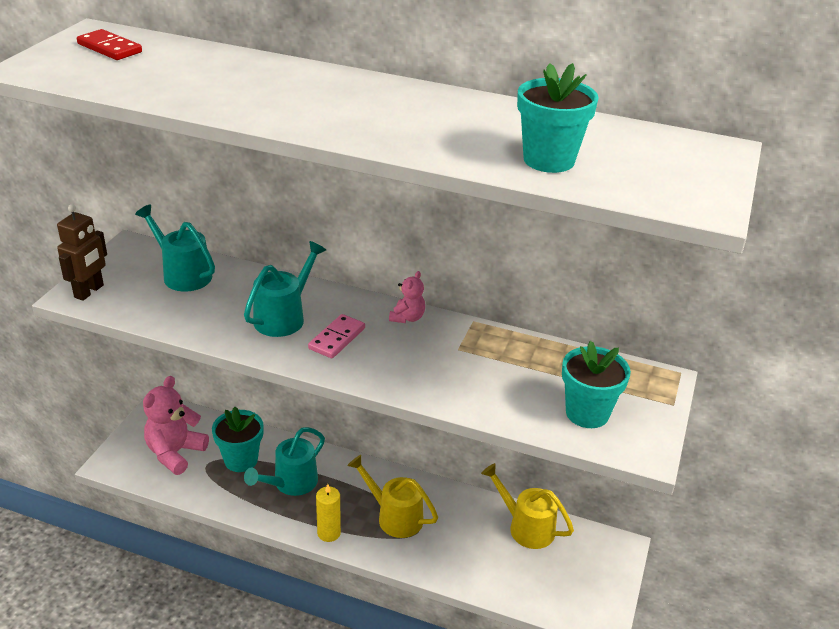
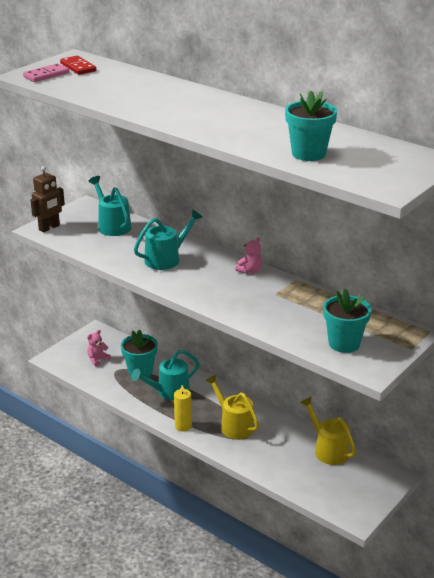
camera: 20 degrees right, 5 degrees down
pink teddy bear [143,376,209,475] -> pink teddy bear [87,330,111,367], size x0.52
pink domino [308,314,365,358] -> pink domino moved to [23,63,69,82]

